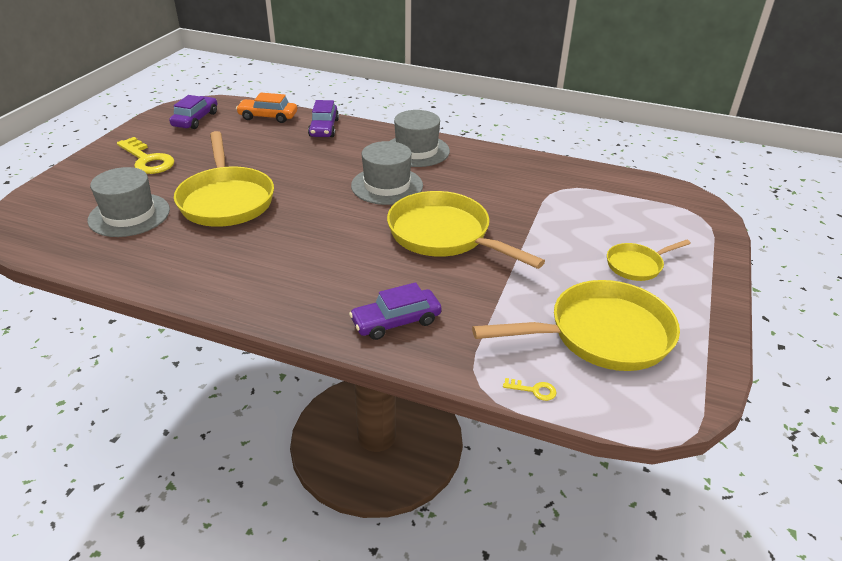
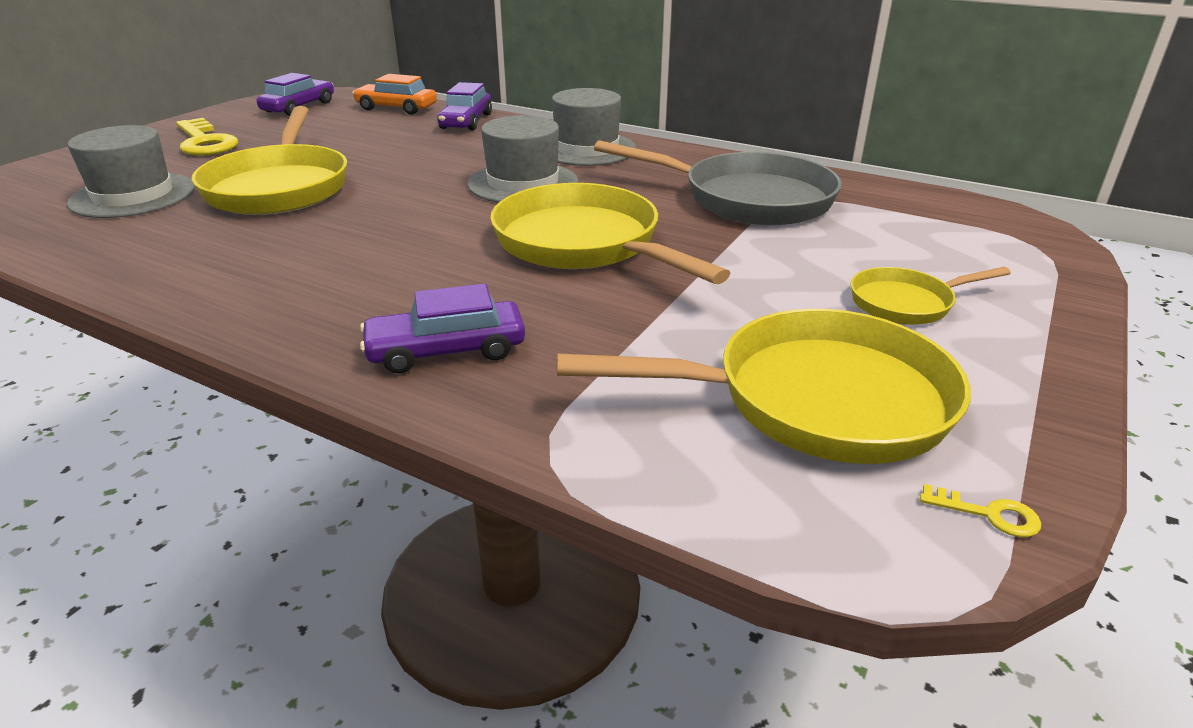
camera: 10 degrees right, 5 degrees down
yellow key [503,378,556,401] -> yellow key moved to [920,484,1041,537]
none -> grey pan [594,140,842,225]

